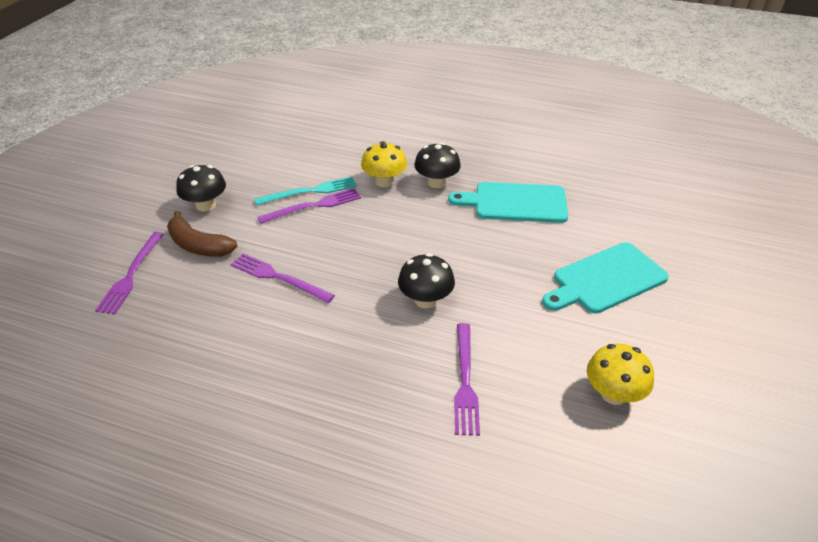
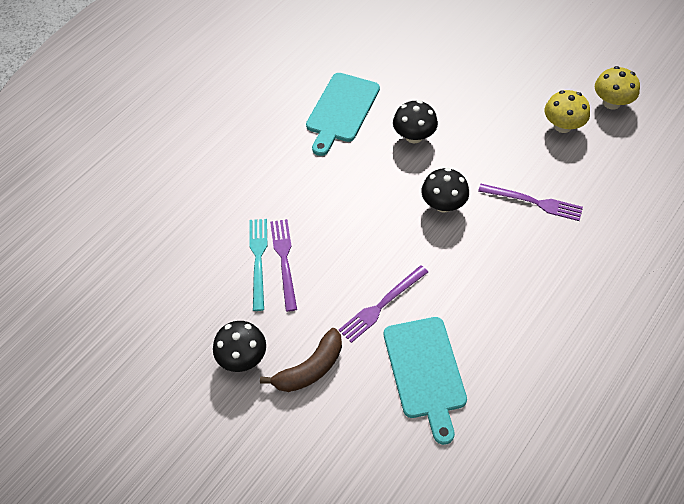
camera: 70 degrees left, 15 degrees up
purple fork [95,232,164,314] -> none
yellow mushroom [361,141,407,187] -> yellow mushroom moved to [595,66,640,109]
black mushroom [414,143,461,188] -> black mushroom moved to [393,100,438,143]
turquoise cutting board [542,242,669,314] -> turquoise cutting board moved to [384,317,467,445]

